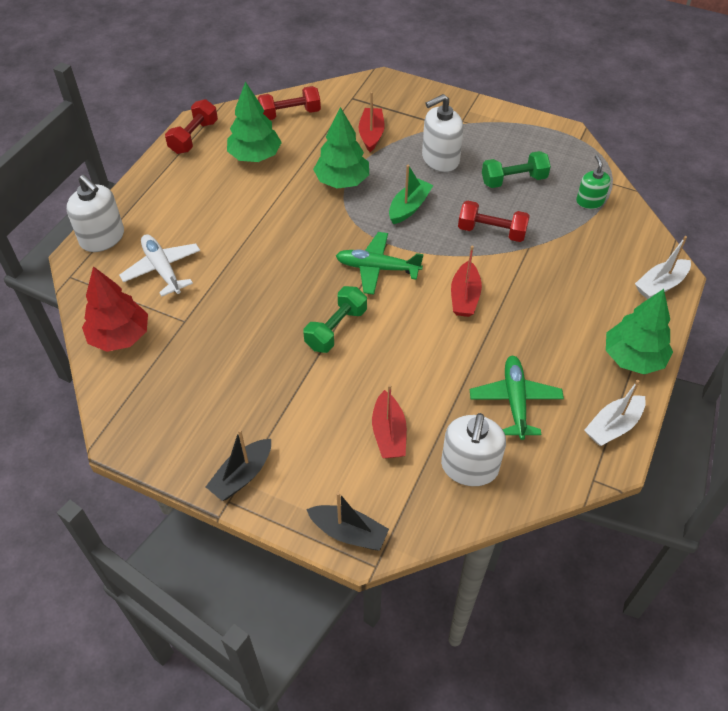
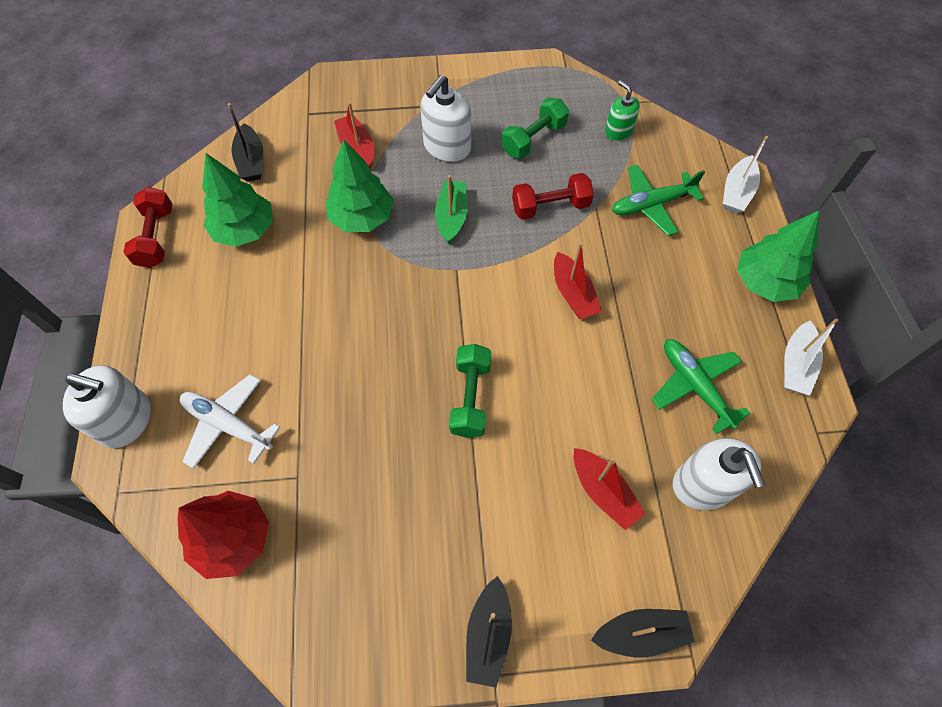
camera: 30 degrees left, 10 degrees up
red dumbbell [258,86,321,120] -> black boat [228,103,263,181]
green plane [336,232,424,295] -> green plane moved to [612,165,705,236]

